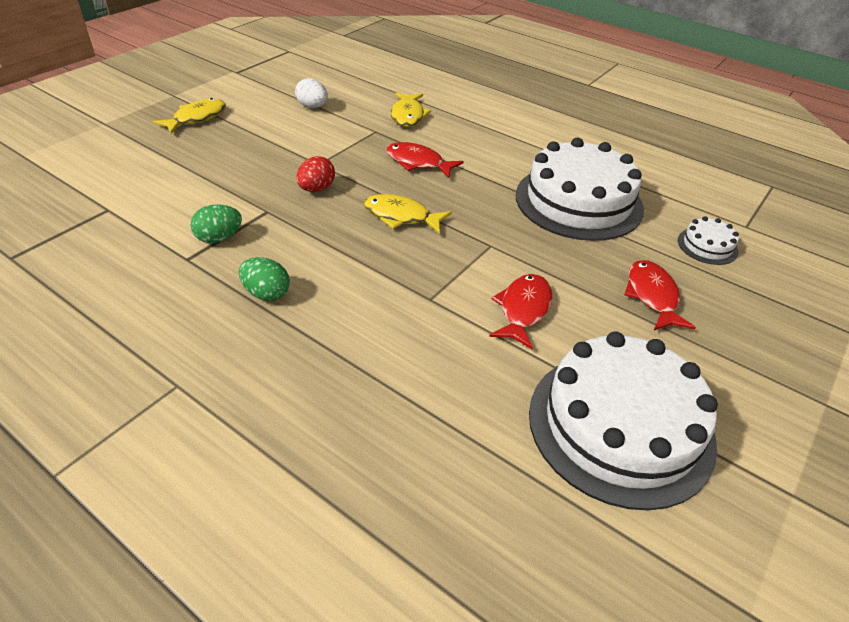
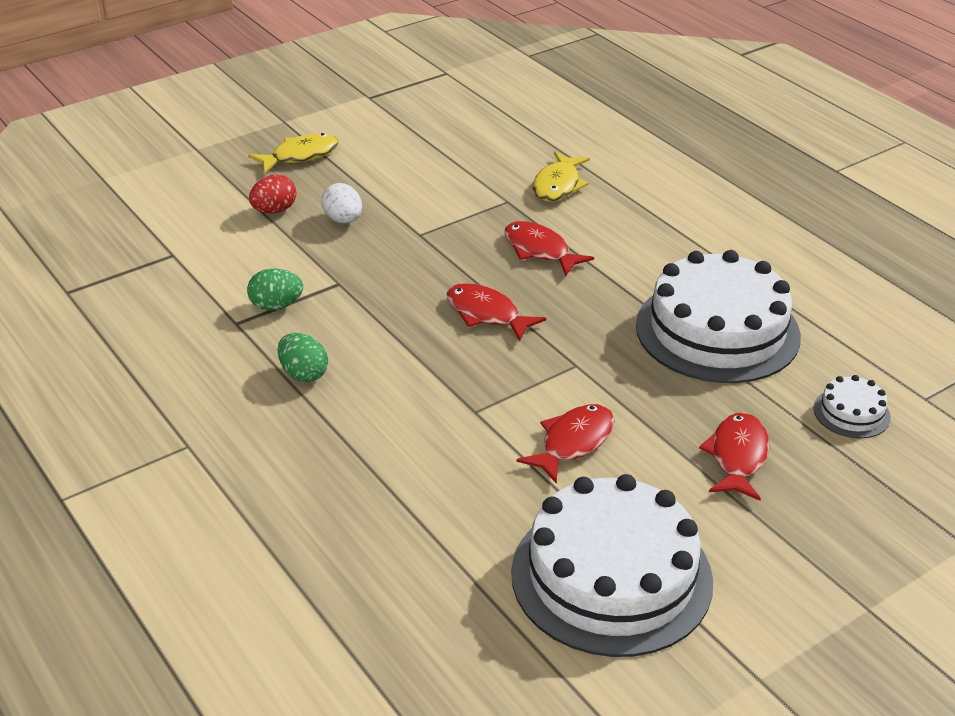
camera: 20 degrees right, 5 degrees down
white egg [295,78,328,108] -> white egg moved to [321,183,362,223]
red egg [296,156,335,192] -> red egg moved to [249,175,296,213]
yellow fish [364,194,452,234] -> red fish [447,283,546,341]

